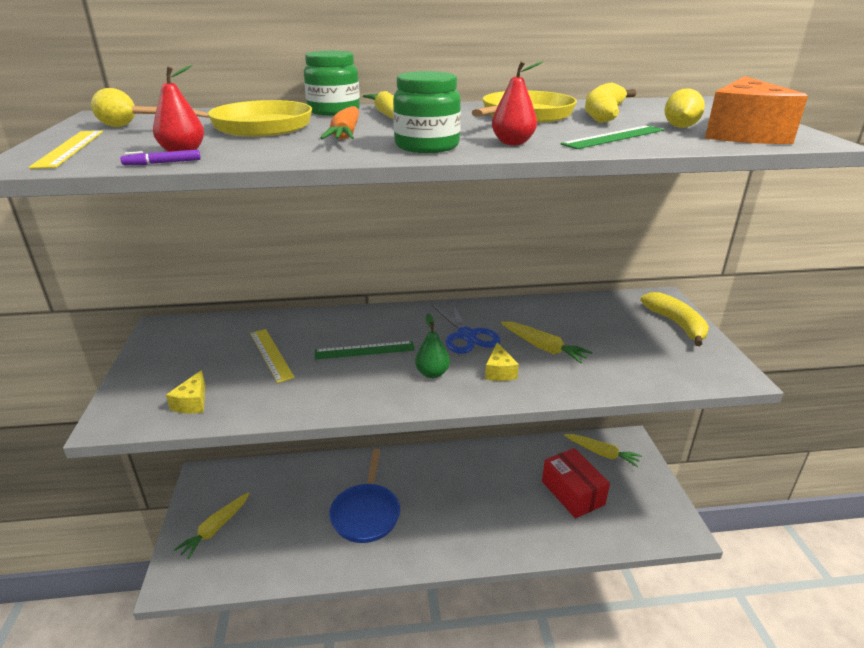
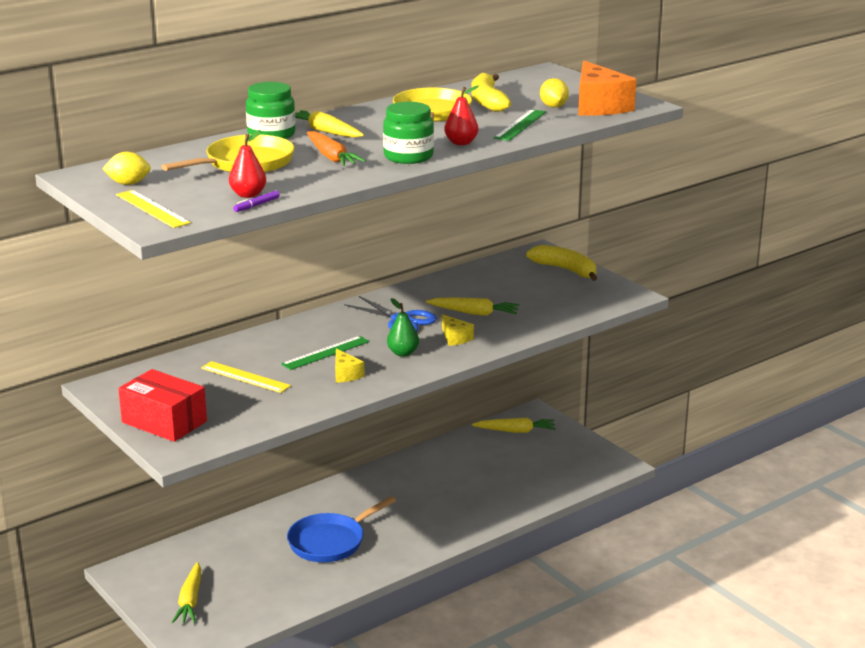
camera: 30 degrees left, 5 degrees down
yellow cheese [166,370,205,413] -> yellow cheese moved to [335,349,364,383]
blue pan [329,449,400,543] -> blue pan turned 75 degrees clockwise [287,496,396,562]
red box [542,448,610,518] -> red box moved to [118,369,207,442]

